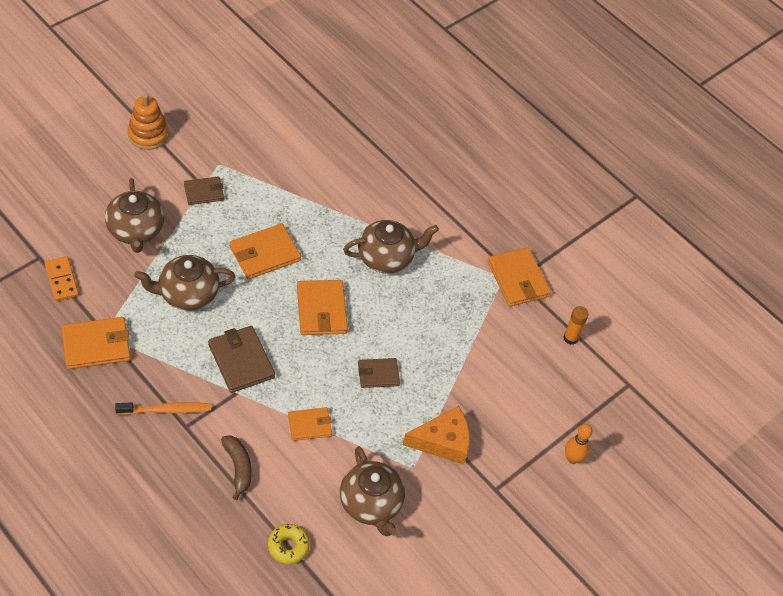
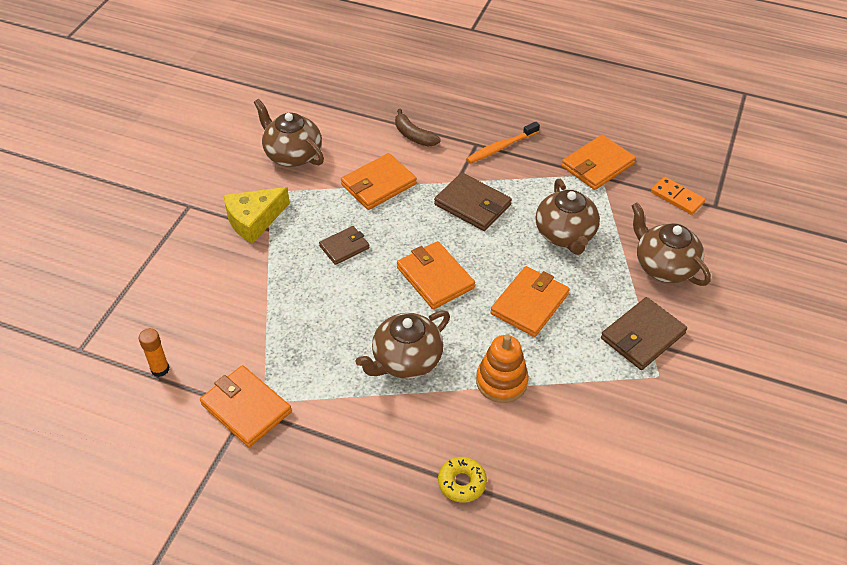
camera: 160 degrees right, 5 degrees down
orange stacking toy [128,94,168,150] -> orange stacking toy moved to [476,334,529,403]
brown teapot [134,255,235,311] -> brown teapot turned 120 degrees clockwise [536,179,600,255]
brown wallet [184,176,224,205] -> brown wallet [601,297,687,370], size x1.59
yellow donut [268,524,310,564] -> yellow donut moved to [438,457,487,503]
orange wallet [288,407,332,441] -> orange wallet [341,153,417,210], size x1.59
orange cheese [403,406,470,465] -> yellow cheese [223,187,290,244]
orange bowling pin [565,424,593,464] -> none

